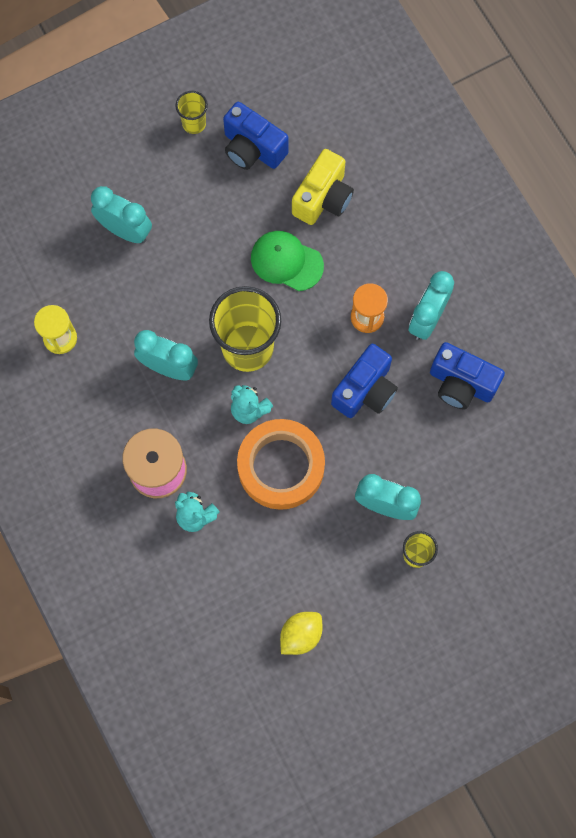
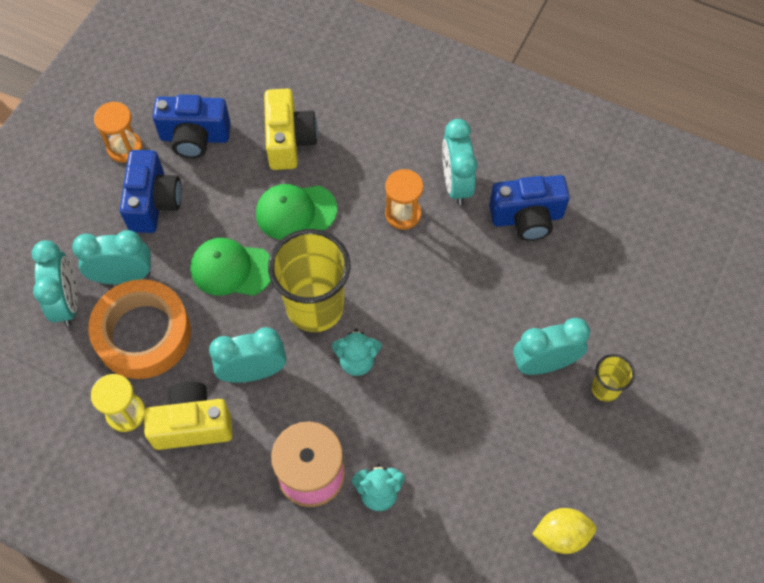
camera: 35 degrees left, 10 degrees down
yellow cup [176,91,208,134] -> orange hourglass [94,102,142,163]
orange tape [237,419,325,510] -> orange tape moved to [88,279,191,379]
yellow lemon [280,612,322,655] -> yellow lemon turned 75 degrees clockwise [532,508,596,554]
blue camera [331,344,398,418] -> blue camera moved to [120,150,182,233]
none -> turquoise clock [32,240,78,326]
none -> yellow camera [144,382,233,450]
none -> green cap [190,238,271,296]

